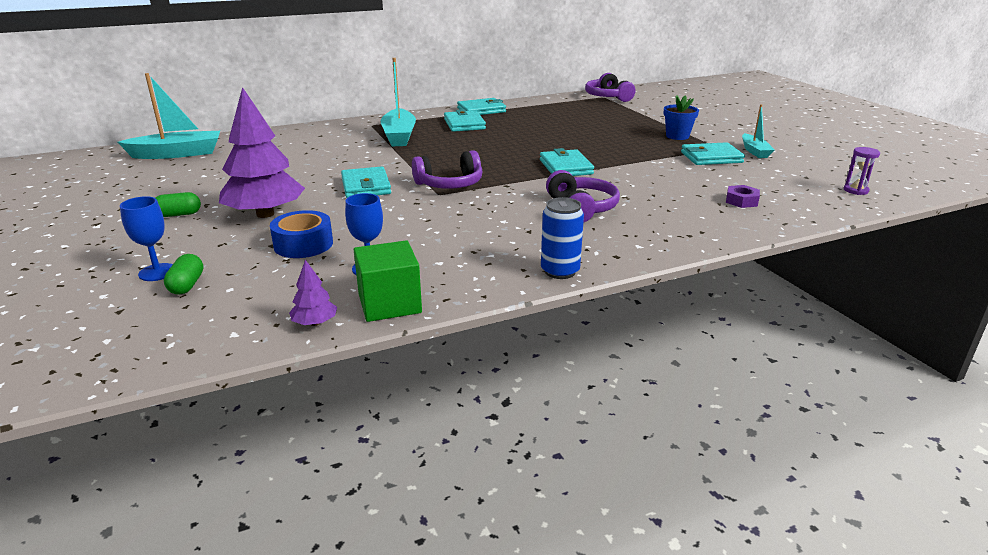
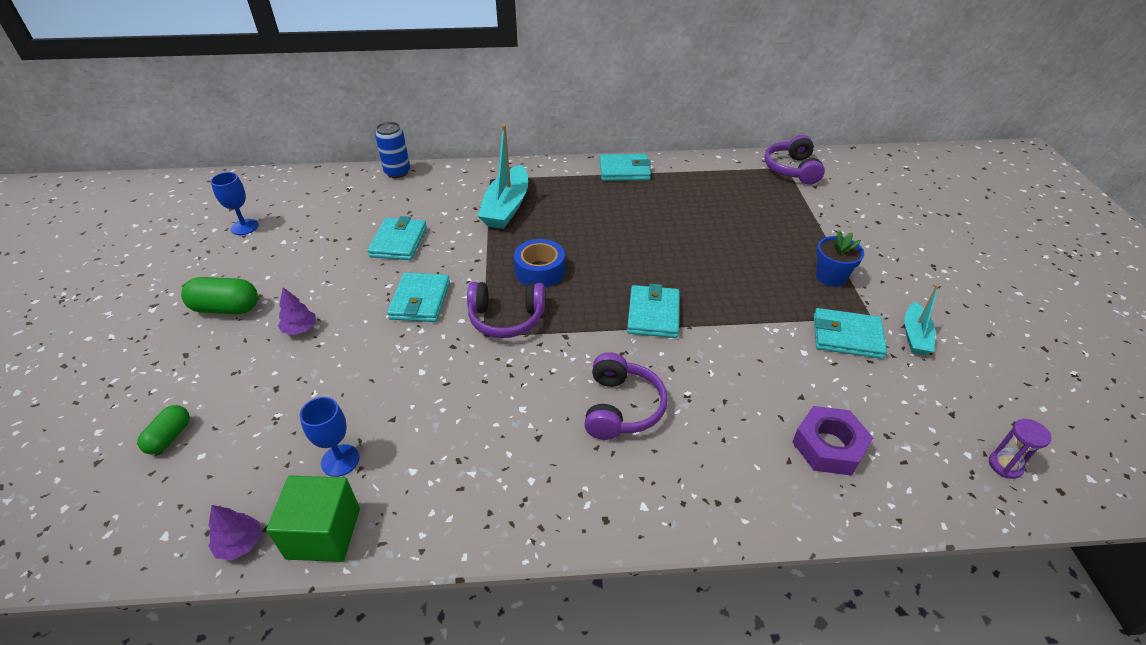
camera: 20 degrees right, 15 degrees up
turquoise boat [118,73,220,159] -> none
blue goblet [120,196,173,281] -> blue goblet moved to [210,172,259,235]
green capsule [155,192,201,217] -> green capsule [181,277,258,314], size x1.58
purple tree [219,87,305,218] -> purple tree [278,287,316,335], size x0.42
blue tape [270,210,333,258] -> blue tape moved to [514,239,565,287]
turquoise wallet [444,109,486,132] -> turquoise wallet moved to [367,216,427,260]
blue can [541,197,584,279] -> blue can moved to [375,122,410,178]
purple nut [726,185,760,208] -> purple nut [792,406,873,476], size x1.61

